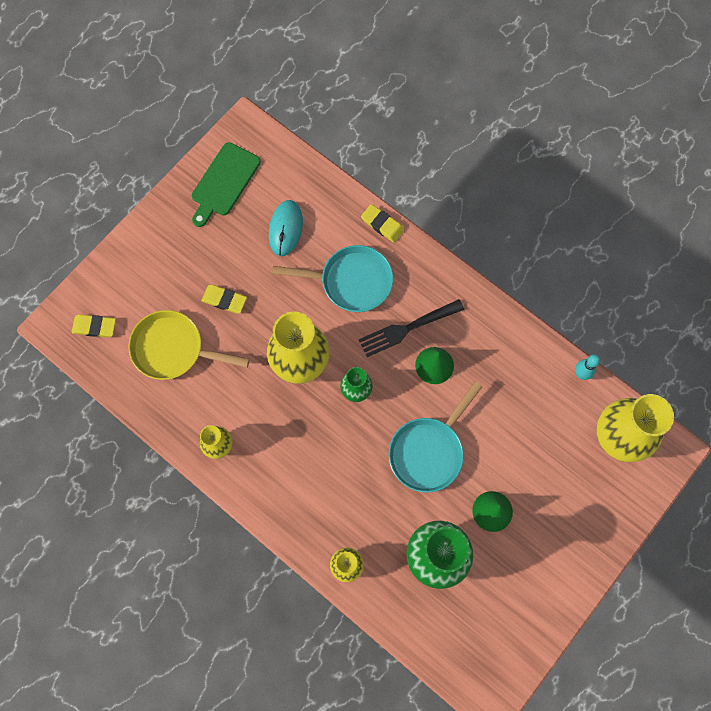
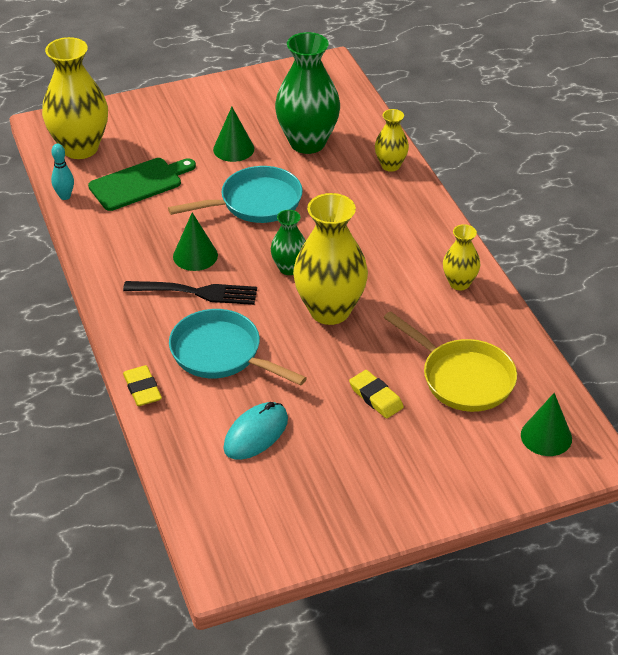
camera: 150 degrees left, 30 degrees down
yellow eraser [72,314,116,337] -> green cone [521,393,572,456]
green cutting board [192,142,261,227] -> green cutting board moved to [88,158,196,211]

